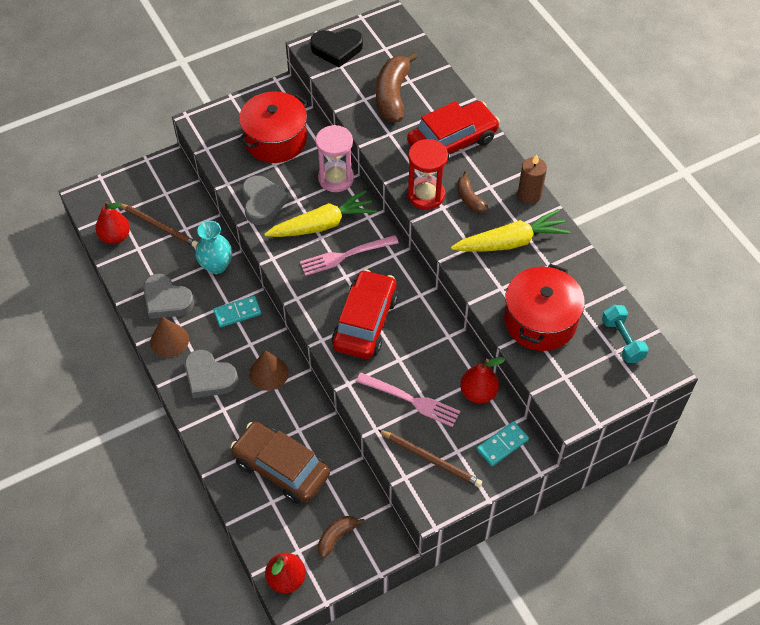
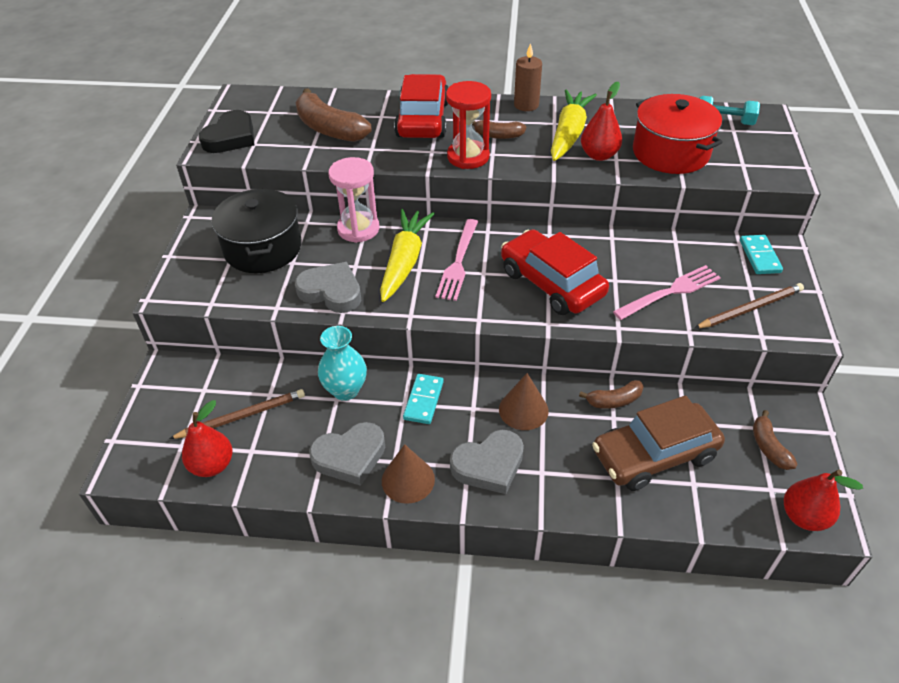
camera: 55 degrees left, 10 degrees down
red pot [238,91,308,163] -> black pot [212,189,302,273]
red pear [460,357,505,404] -> red pear moved to [581,82,622,161]
none -> brown banana [579,380,644,409]

